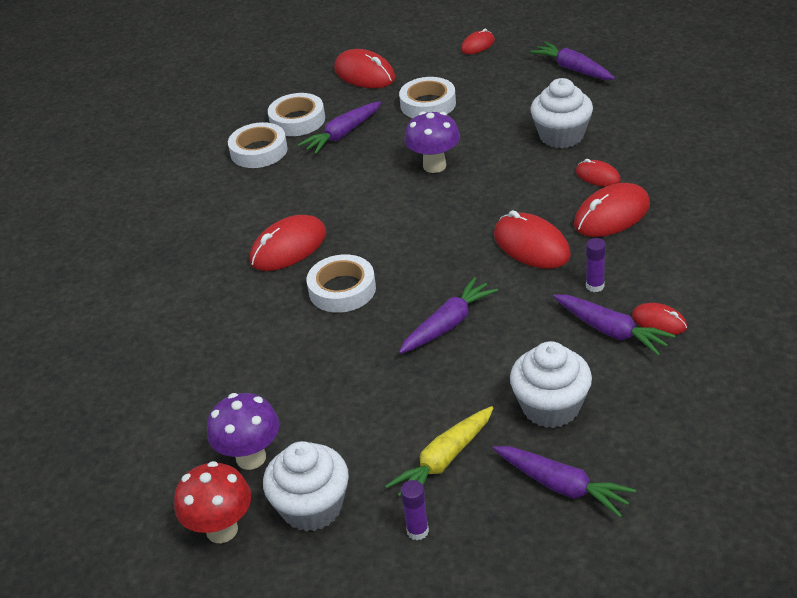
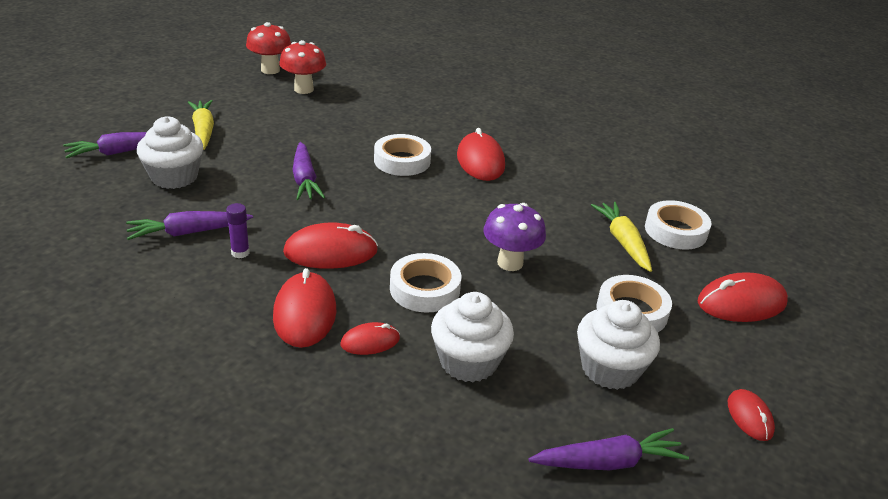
camera: 115 degrees right, 5 degrees down
purple mushroom [207,393,279,470] -> red mushroom [279,40,326,94]
white tape [228,122,288,168] -> white tape moved to [390,253,461,312]
white cupcake [263,441,349,532] -> white cupcake moved to [577,300,660,390]
purple carrot [298,101,381,154] -> yellow carrot [591,202,652,272]
purple glue stick [400,480,429,540] -> none
red mouse [632,303,687,335] -> none

